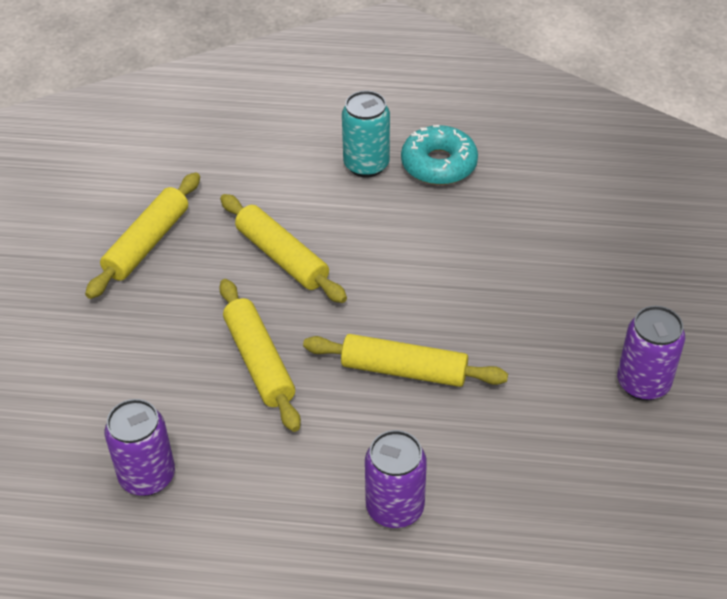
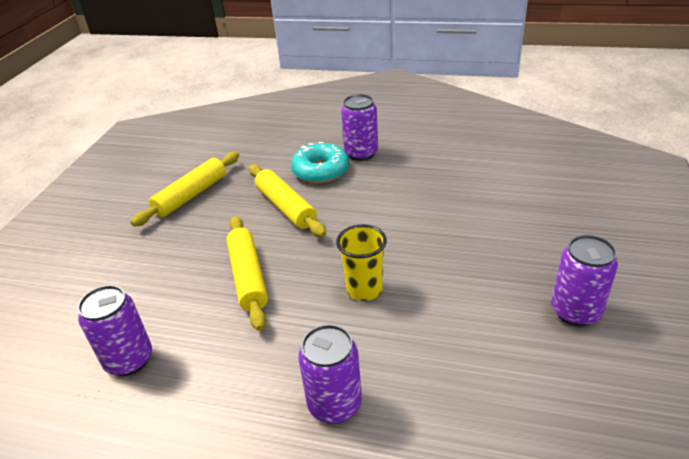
camera: 10 degrees right, 10 degrees down
yellow rolling pin [303,334,508,387] -> yellow cup [336,224,387,301]
turquoise can [342,91,390,178] -> purple can [341,94,378,161]
turquoise donut [401,125,478,185] -> turquoise donut moved to [291,142,349,183]

